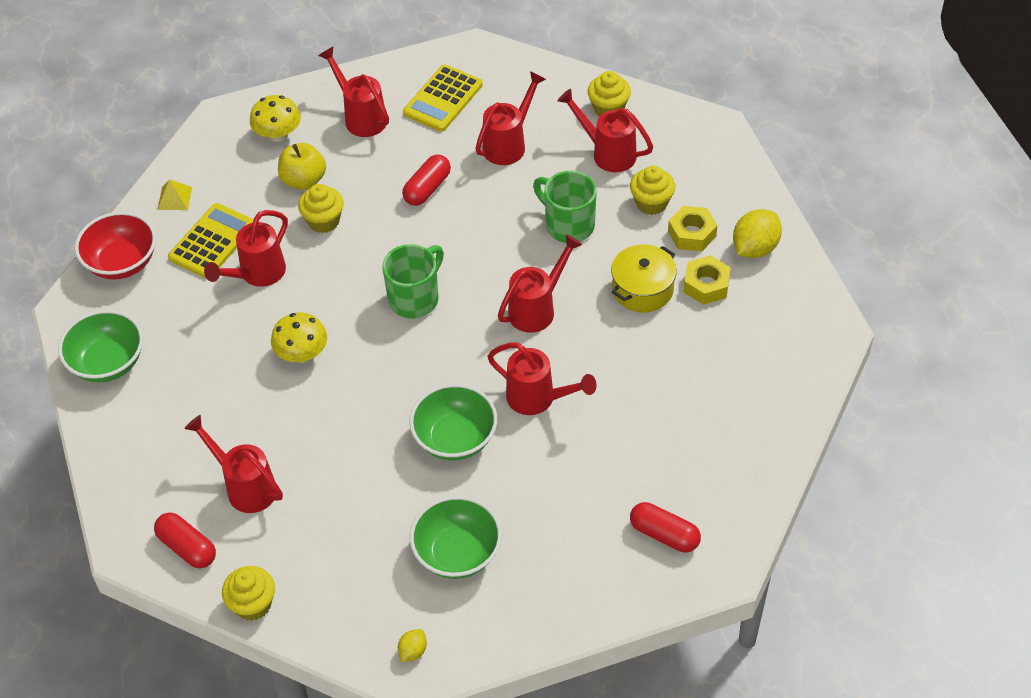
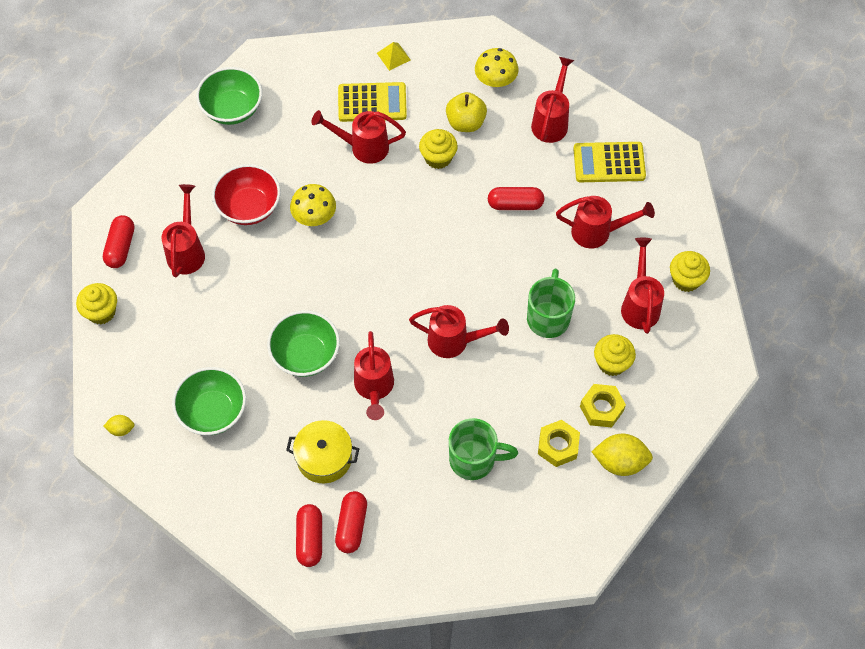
camera: 55 degrees right, 10 degrees up
red bowl [75,212,156,280] -> red bowl moved to [212,164,280,225]
green mug [382,244,444,318] -> green mug moved to [449,418,518,480]
yellow pot [611,244,677,313] -> yellow pot moved to [286,420,359,483]
none -> red capsule [335,491,367,553]

